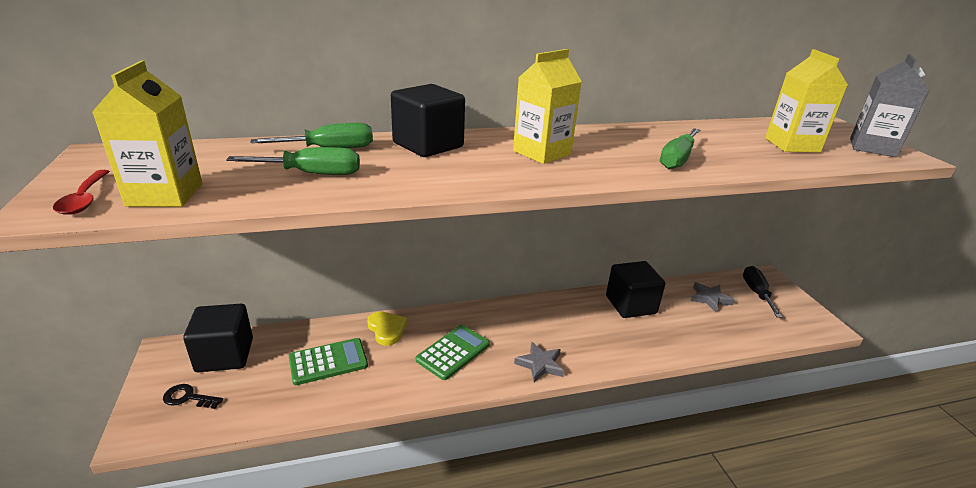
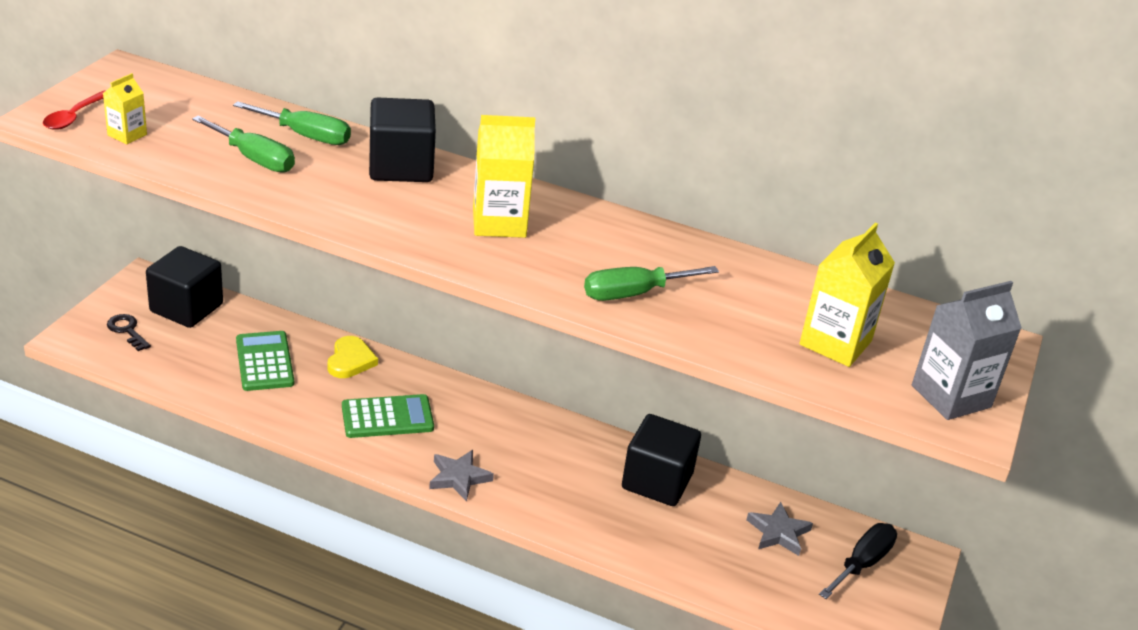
camera: 35 degrees right, 5 degrees up
yellow carton [92,60,202,207] -> yellow carton [103,73,147,144], size x0.55
green calculator [289,338,368,385] -> green calculator turned 120 degrees counterclockwise [236,331,294,391]

